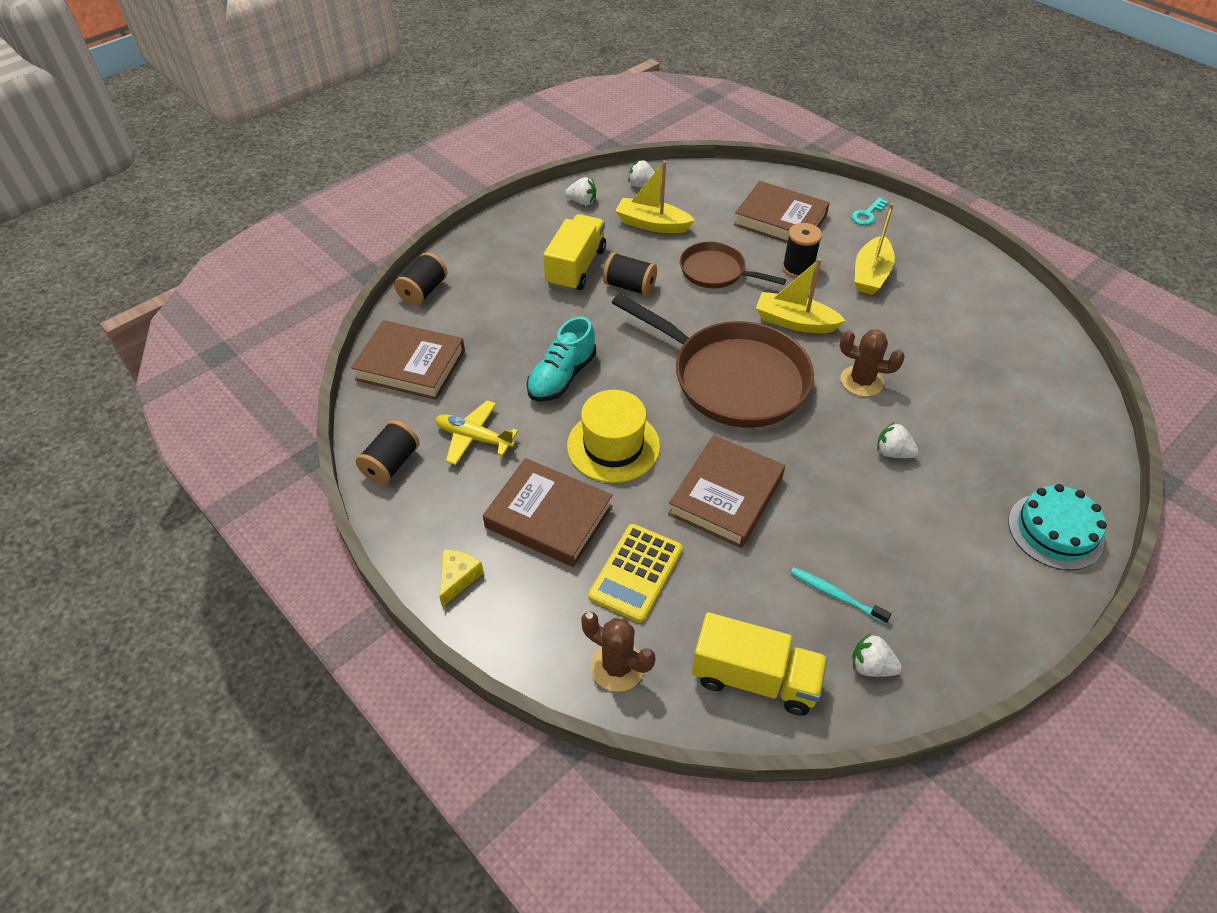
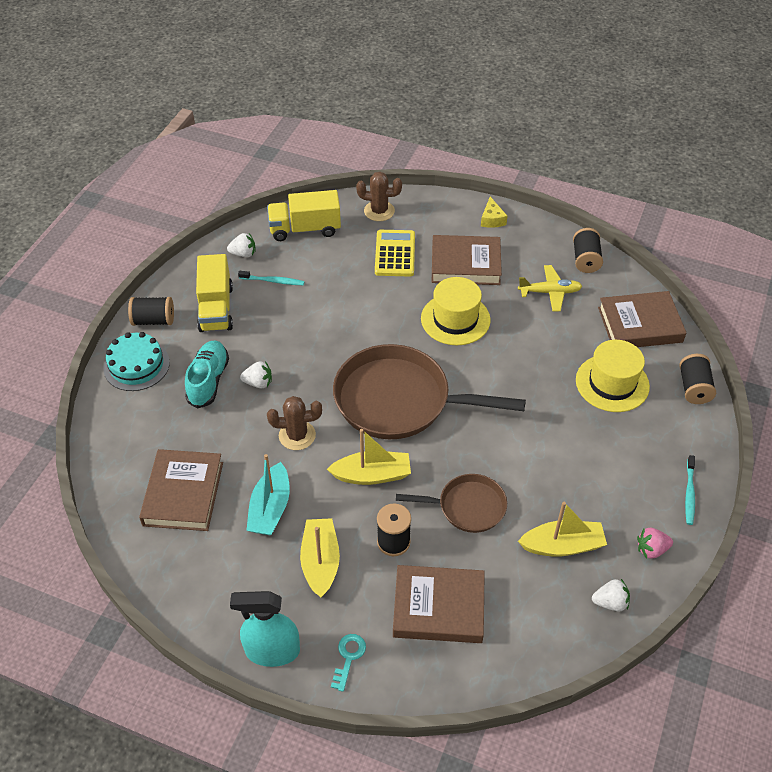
camera: 155 degrees right, 0 degrees up
turquoise shoe [526,316,596,401] -> turquoise shoe moved to [185,340,229,409]
yellow truck [543,214,606,291] -> yellow truck moved to [196,254,233,332]
white strawberry [565,177,596,205] -> pink strawberry [637,528,673,559]
black spool [603,252,657,296] -> black spool moved to [128,297,174,326]
brown book [668,435,785,548] -> brown book moved to [139,449,223,531]
none -> turquoise spray bottle [230,591,300,667]
none -> turquoise boat [246,454,290,535]
none -> yellow hat [576,340,650,412]
none -> turquoise toothbrush [685,455,695,525]

